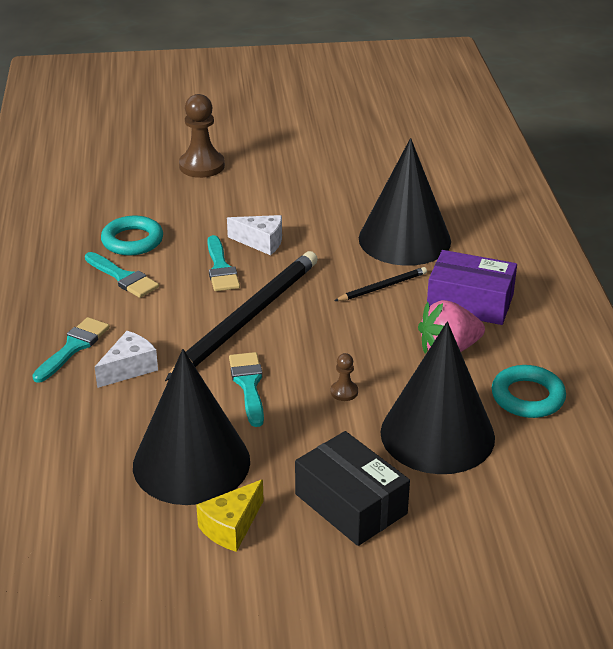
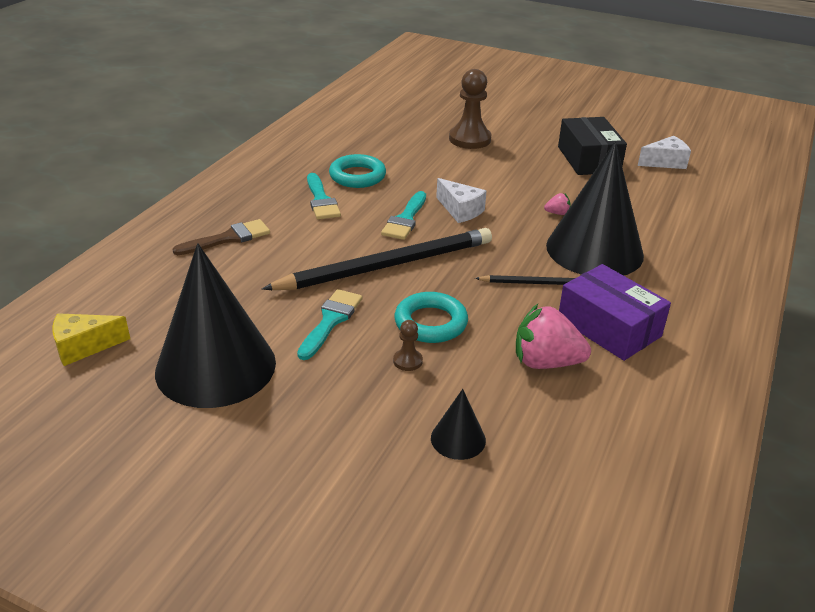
camera: 30 degrees right, 0 degrees up
turquoise brush [32,317,110,383] -> brown brush [172,219,270,255]
white cheese [95,331,158,388] -> white cheese moved to [638,136,691,169]
yellow cheese [196,479,264,552] -> yellow cheese moved to [52,313,130,366]
black box [295,431,410,546] -> black box moved to [558,117,627,175]
black cone [380,322,495,474] -> black cone [431,389,486,460], size x0.43
turquoise ring [492,365,566,418] -> turquoise ring moved to [394,292,468,343]
none -> pink strawberry [544,193,570,215]

